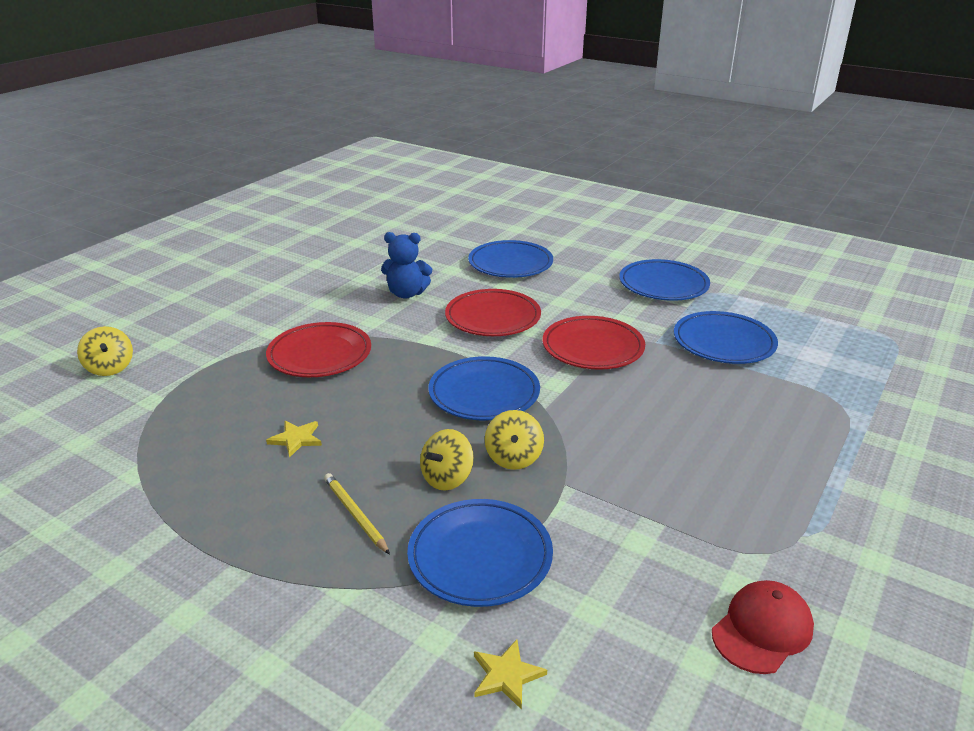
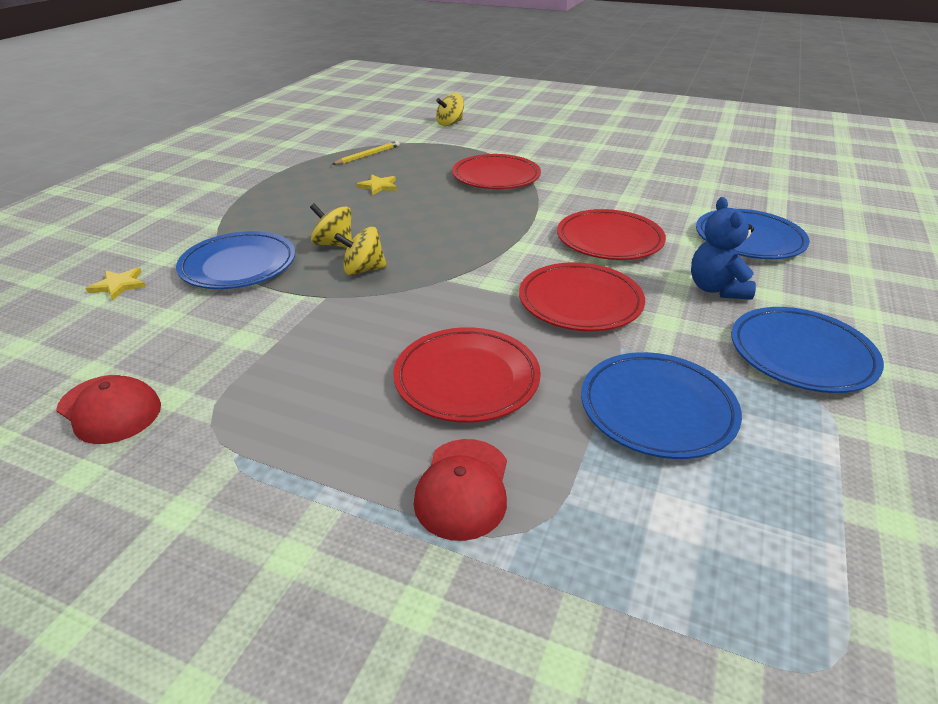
camera: 80 degrees right, 5 degrees up
yellow pencil [324,473,390,555] -> yellow pencil moved to [333,141,400,165]
blue teddy bear [381,232,432,299] -> blue teddy bear moved to [691,197,756,300]
blue plate [428,356,540,421] -> none
none -> red plate [393,327,541,423]
none -> red cap [413,439,507,541]

